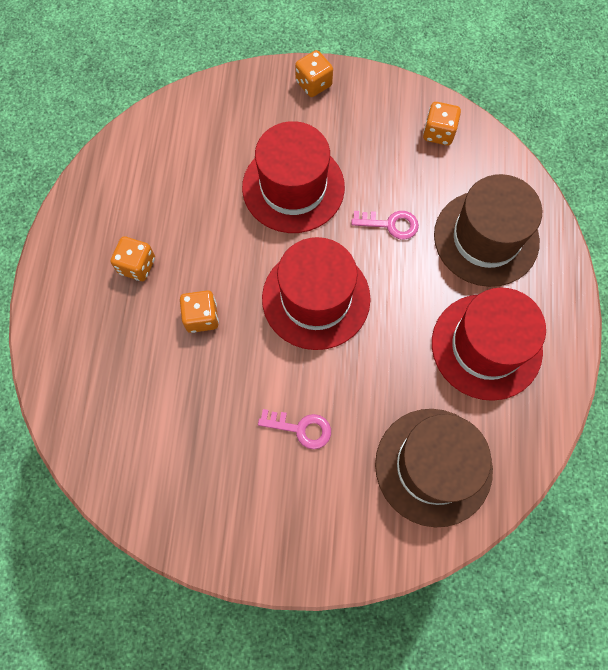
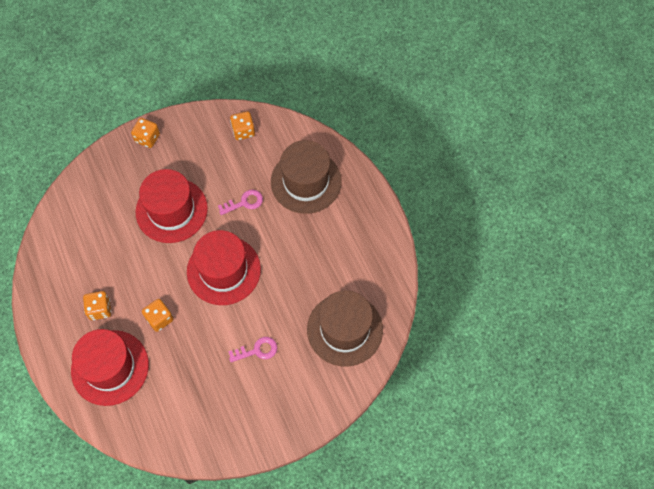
camera: 30 degrees left, 5 degrees down
red hat [432,288,546,401] -> red hat moved to [71,329,149,406]

